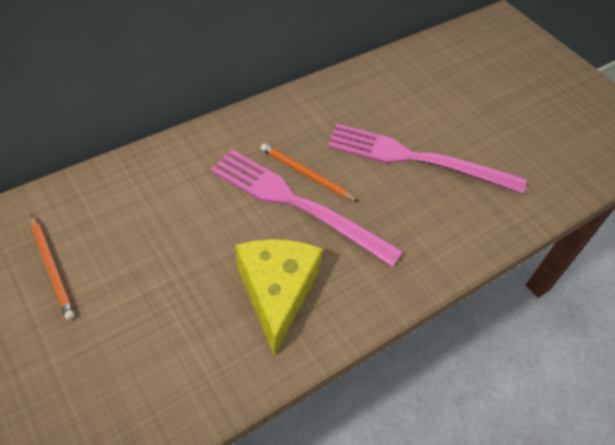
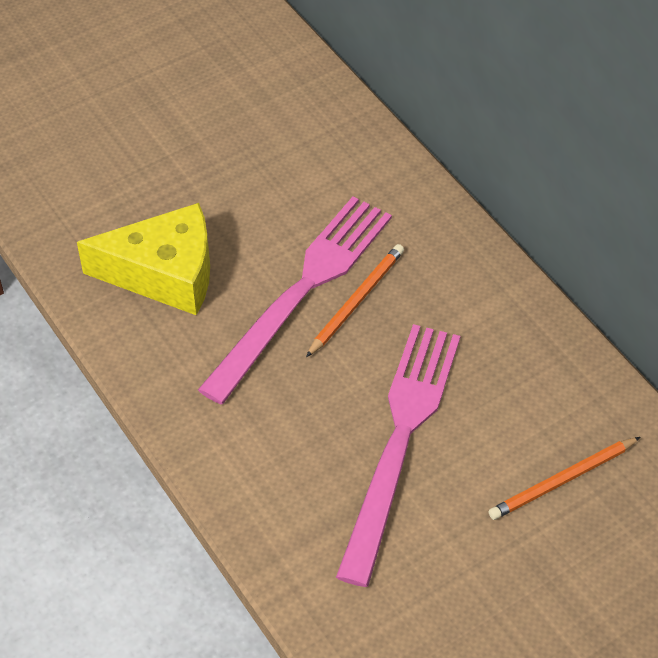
camera: 95 degrees right, 0 degrees up
orange pencil [31,215,75,320] -> orange pencil moved to [488,437,640,520]

